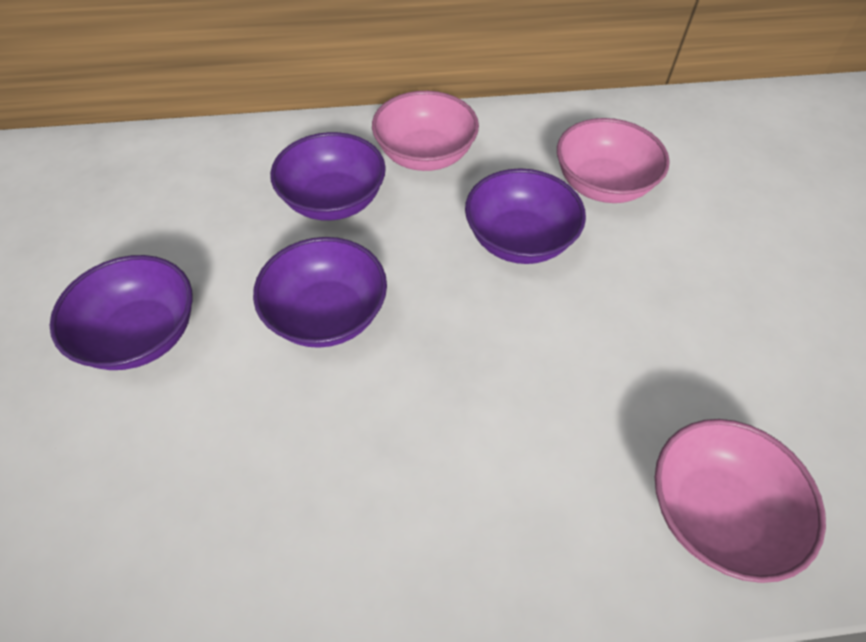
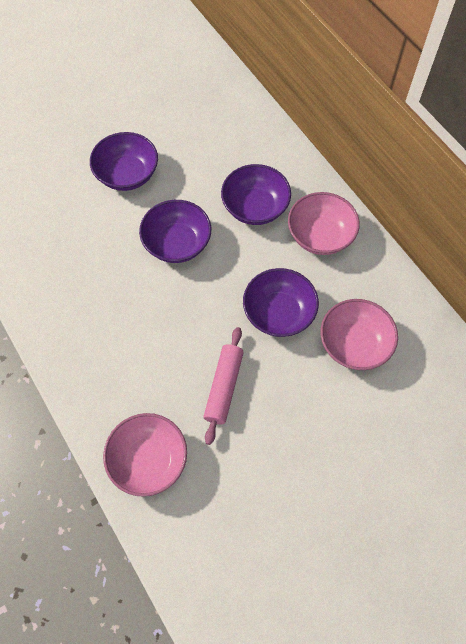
camera: 65 degrees right, 10 degrees up
none -> pink rolling pin [203,327,244,445]

